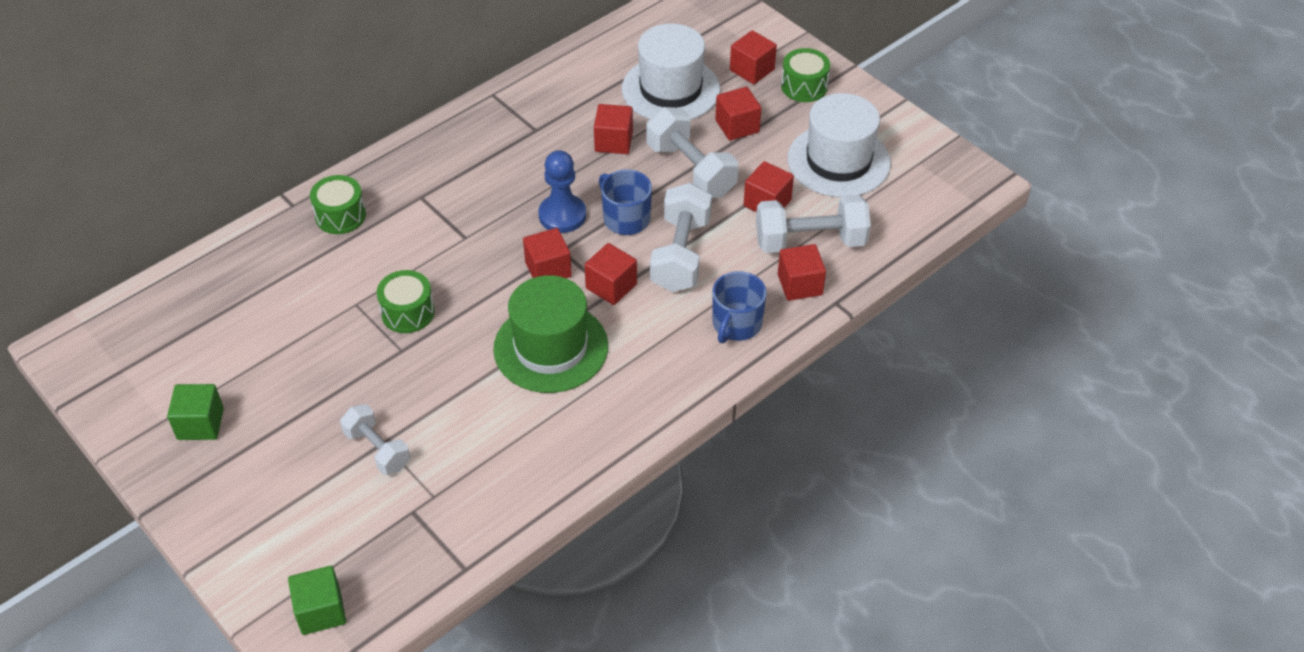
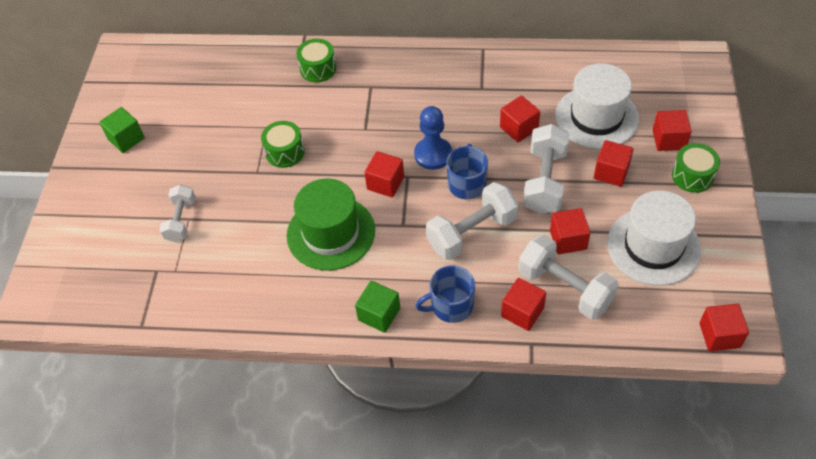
camera: 50 degrees right, 5 degrees up
green cube [288,566,346,635] -> green cube moved to [355,281,400,333]
red cube [585,243,637,305] -> red cube moved to [699,304,749,351]

